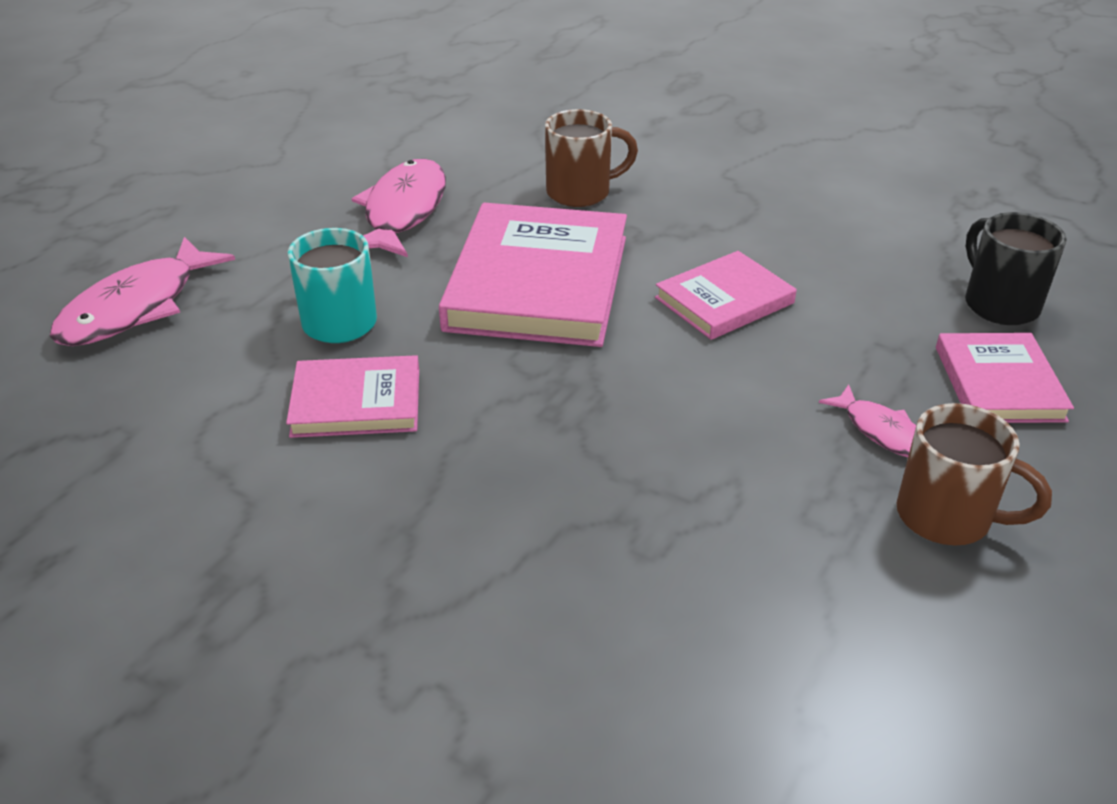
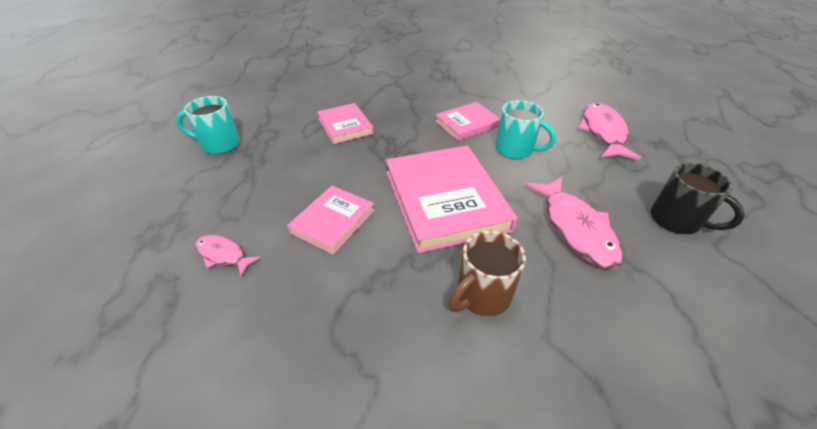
camera: 155 degrees right, 5 degrees up
pink fish [819,385,916,457] -> pink fish moved to [195,235,261,276]
brown mug [896,403,1052,546] -> turquoise mug [176,96,240,154]
pink book [936,333,1074,423] -> pink book moved to [317,103,374,144]
black mug [965,212,1067,325] -> black mug moved to [651,163,745,234]

